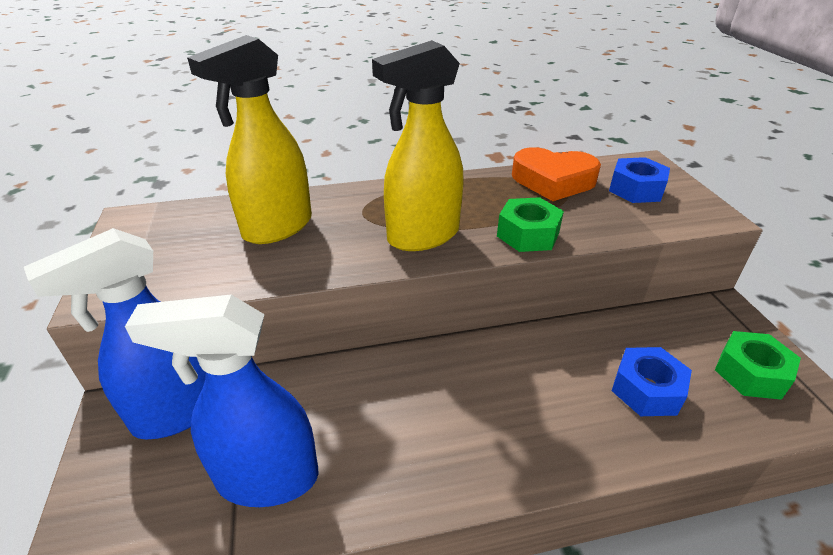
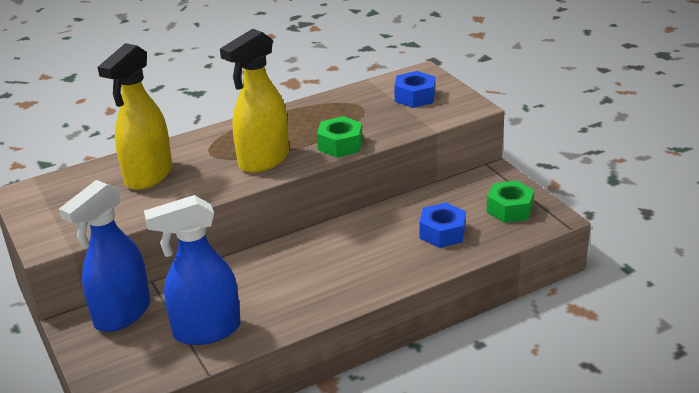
camera: 15 degrees left, 5 degrees down
orange heart [512,147,601,201] -> none

